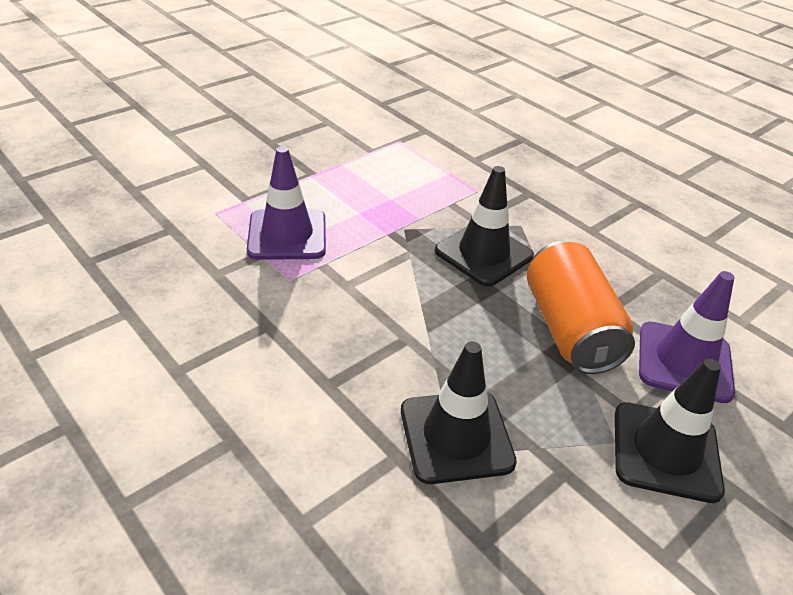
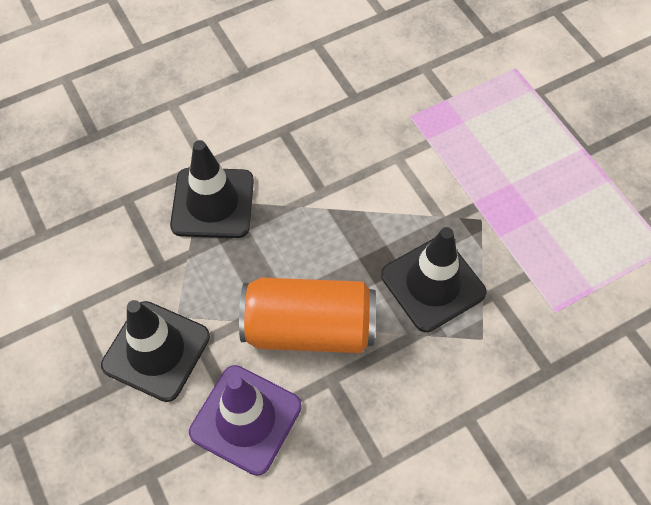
camera: 105 degrees right, 20 degrees up
purple traffic cone [247,146,326,260] -> none

